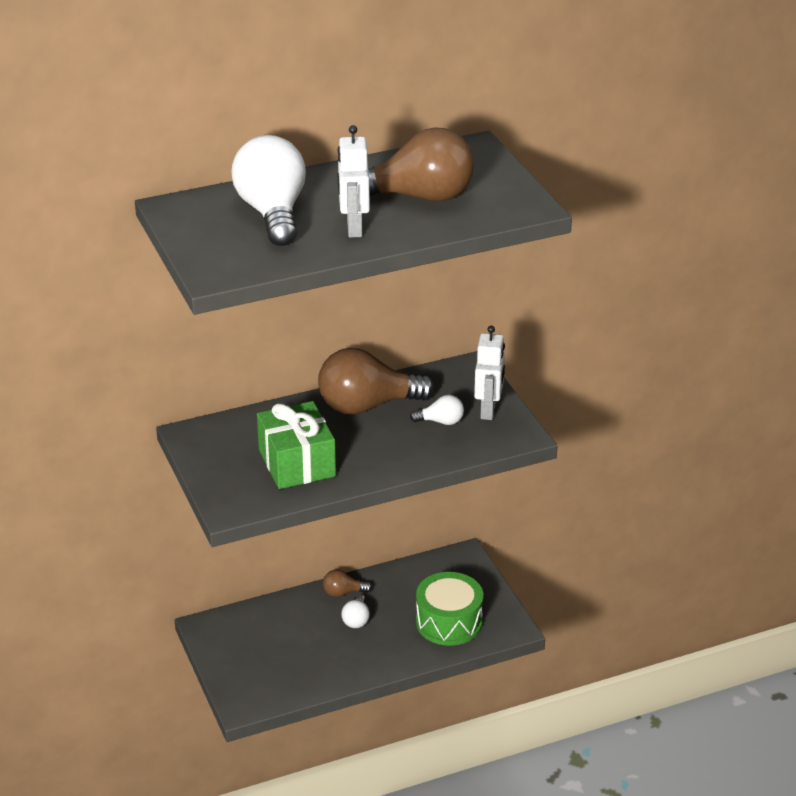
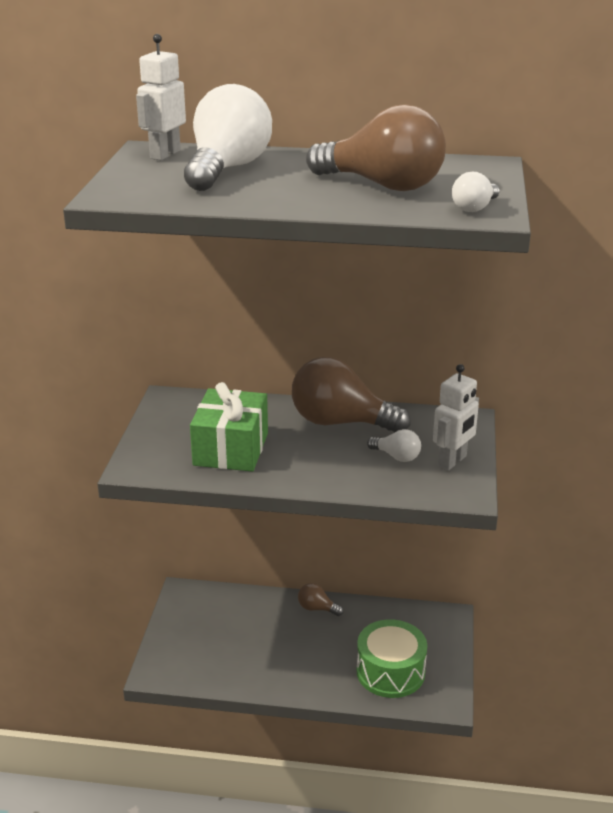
camera: 30 degrees right, 5 degrees down
white robot [338,125,370,237] -> white robot moved to [136,34,186,160]
white light bulb [341,594,370,628] -> white light bulb moved to [452,172,500,212]

